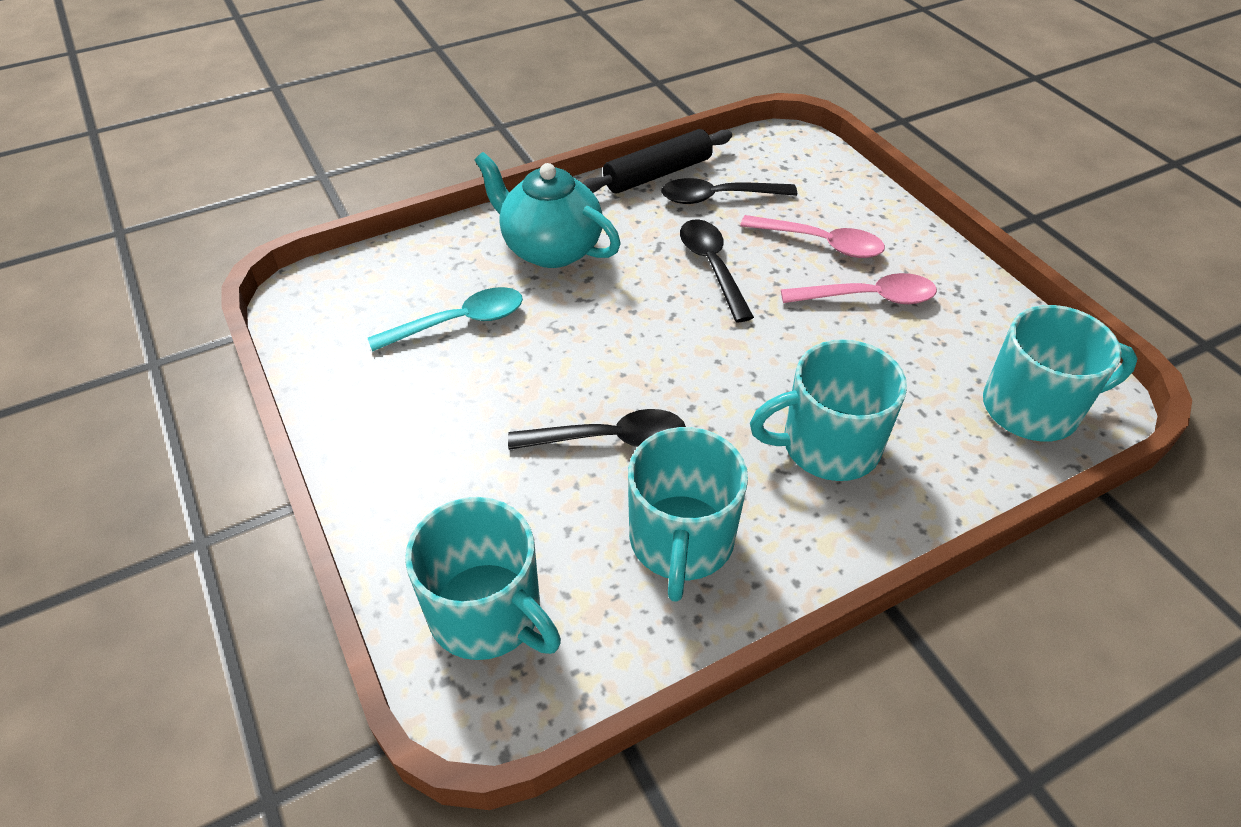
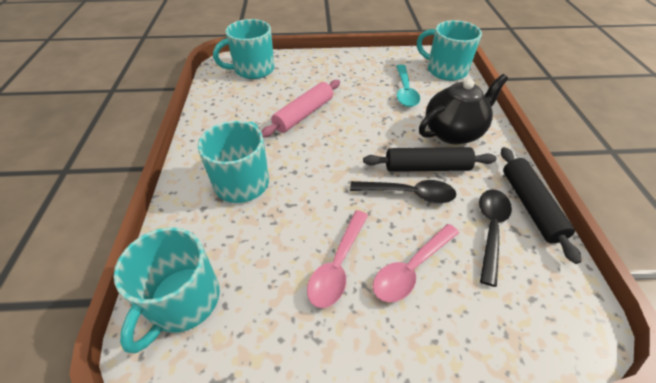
camera: 115 degrees right, 0 degrees up
turquoise teapot [474,152,621,268] -> black teapot [419,74,508,144]
black spoon [508,409,686,450] -> pink rolling pin [261,80,340,137]
turquoise mug [628,427,748,602] -> turquoise mug moved to [417,20,482,81]
none -> black rolling pin [363,147,497,172]

